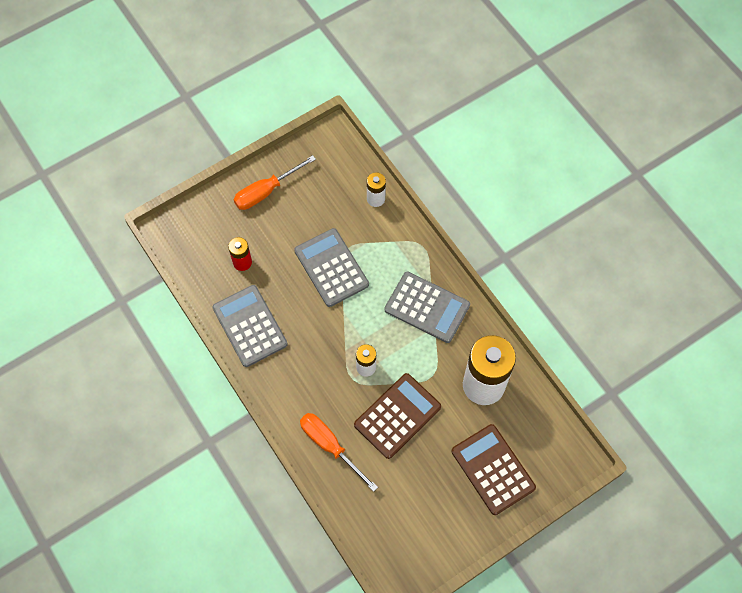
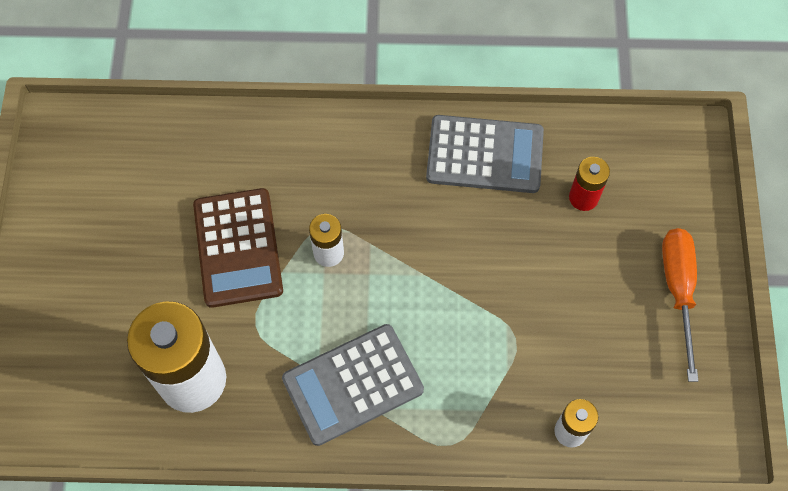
camera: 125 degrees right, 0 degrees up
grey calculator [294,228,369,307] -> none
orange screwdriver [300,413,378,492] -> none
brown calculator [451,424,536,515] -> none

